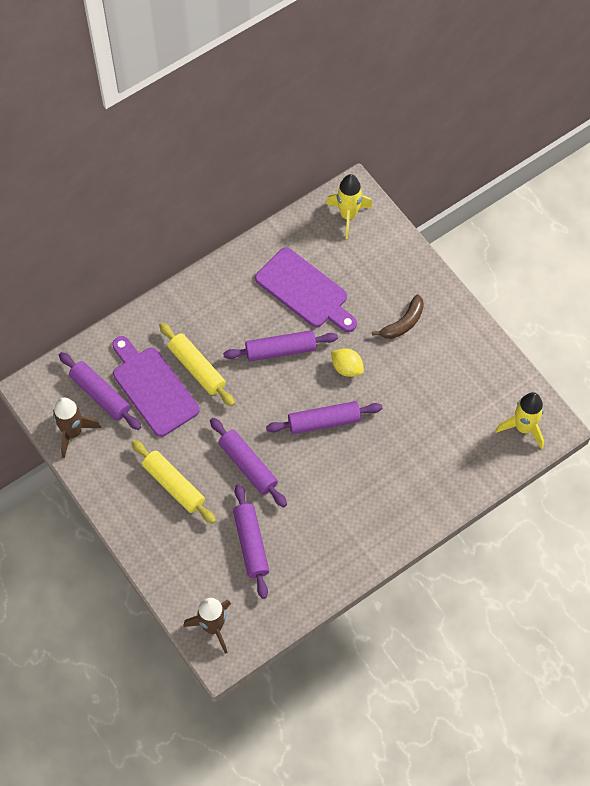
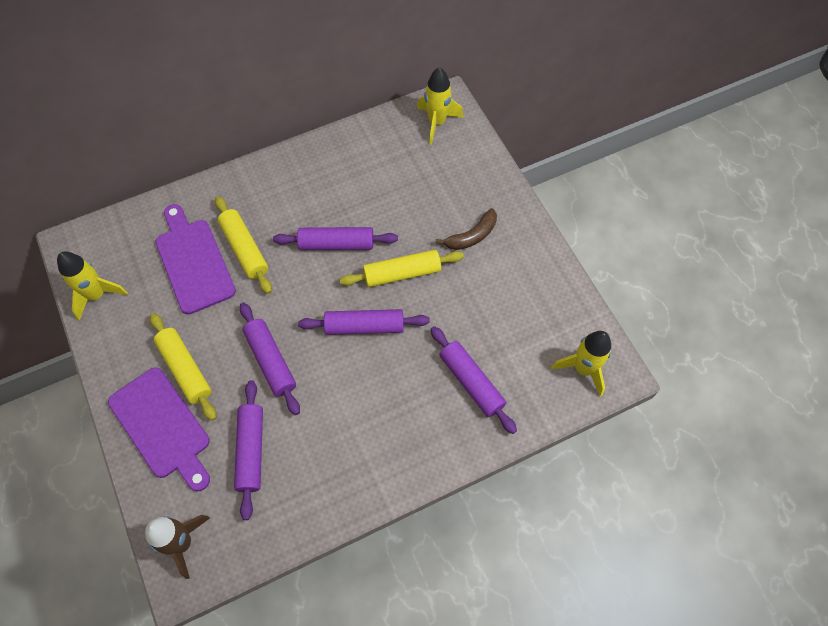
camera: 10 degrees right, 0 degrees up
brown rocket [53,397,101,458] -> yellow rocket [57,252,128,321]
purple rolling pin [59,352,141,430] -> purple rolling pin moved to [430,326,517,434]
purple cutting board [255,247,357,332] -> purple cutting board moved to [108,367,210,491]
yellow lemon [331,348,364,377] -> yellow rolling pin [339,250,464,287]

